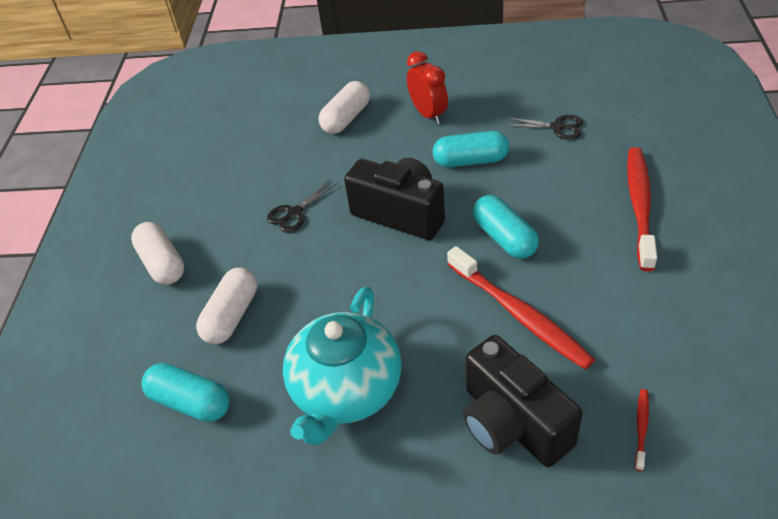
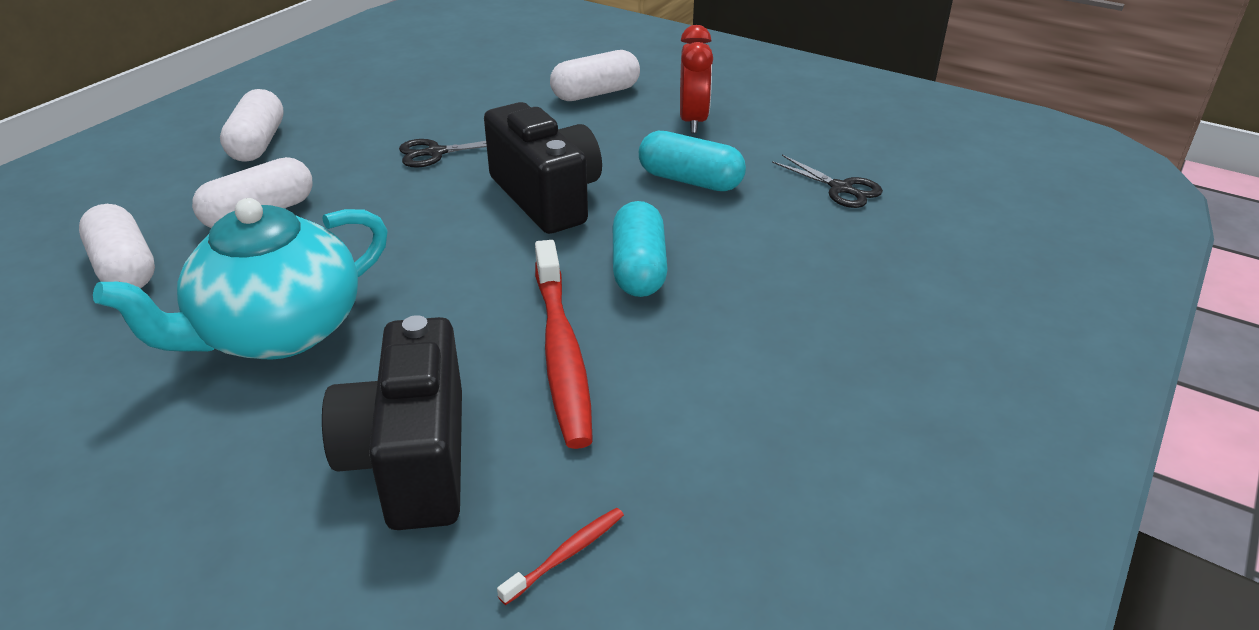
camera: 25 degrees right, 10 degrees down
turquoise capsule [142,363,230,422] -> white capsule [79,204,155,288]
red toothbrush [627,147,657,271] -> none

